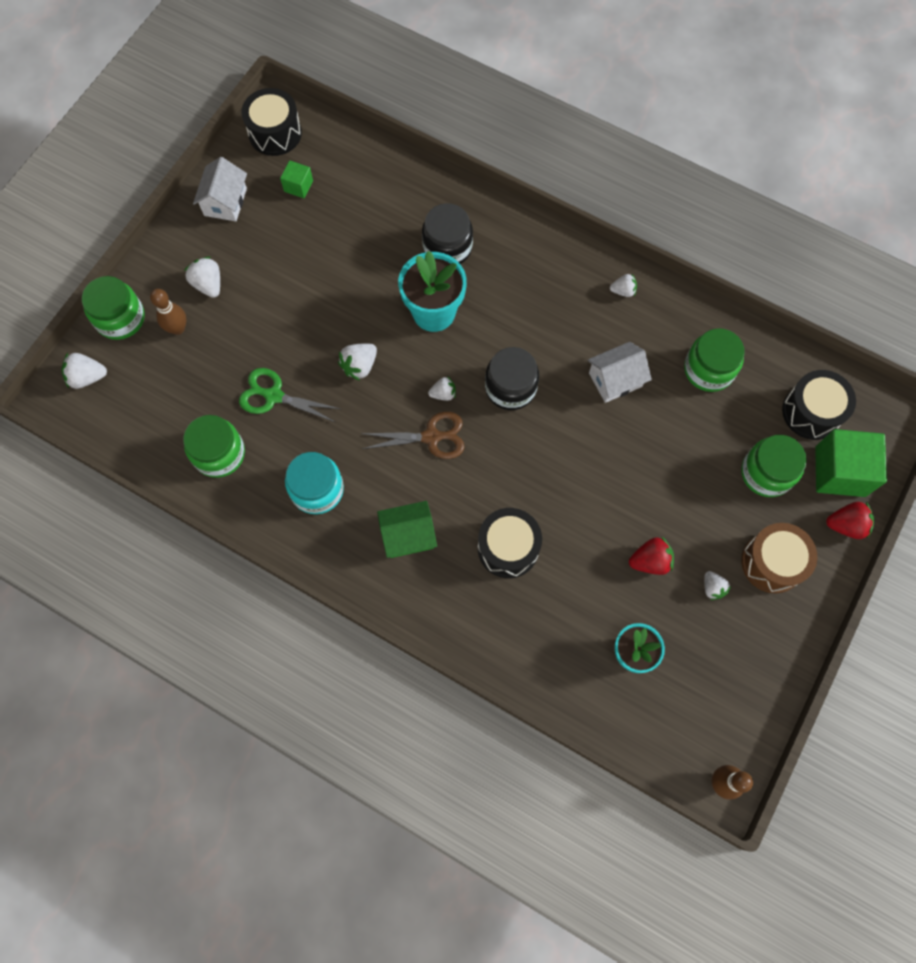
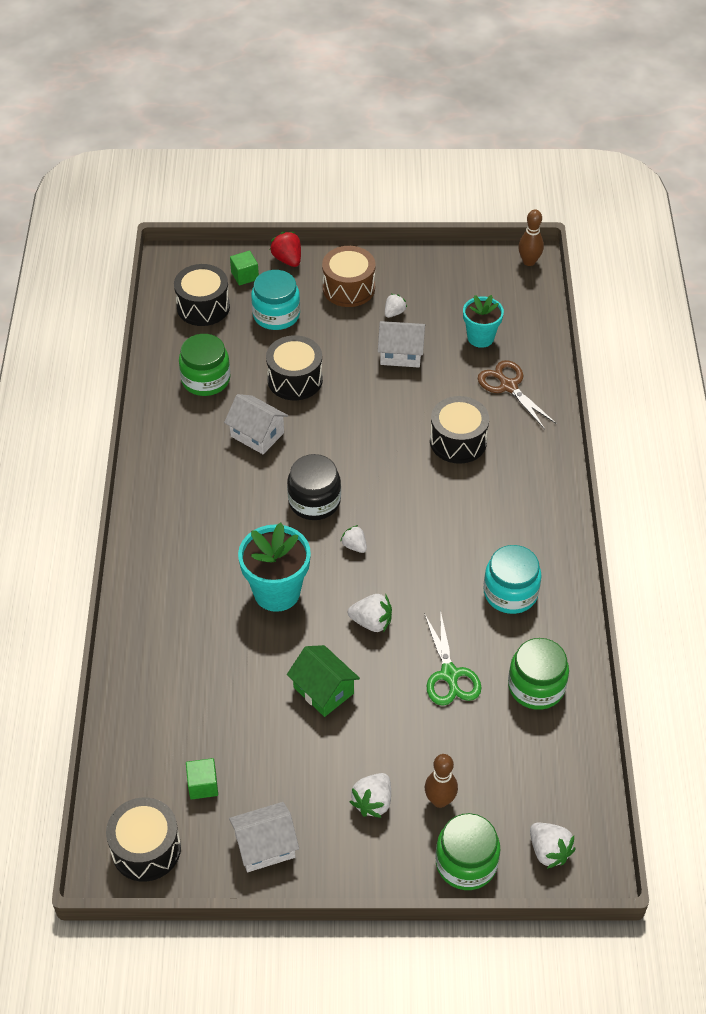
camera: 120 degrees left, 20 degrees down
brown scissors [361,412,465,459] -> brown scissors moved to [478,360,556,429]
green house [377,501,437,558] -> green house moved to [287,645,360,717]
black jar [422,203,473,264] -> none
white strawberry [610,274,637,297] -> none
red strawberry [629,537,674,575] -> white house [378,321,426,368]
green jar [741,435,807,497] -> turquoise jar [251,270,300,330]
green cube [815,429,887,497] -> green cube [230,250,259,286], size x0.50
none -> black drum [266,335,323,400]

